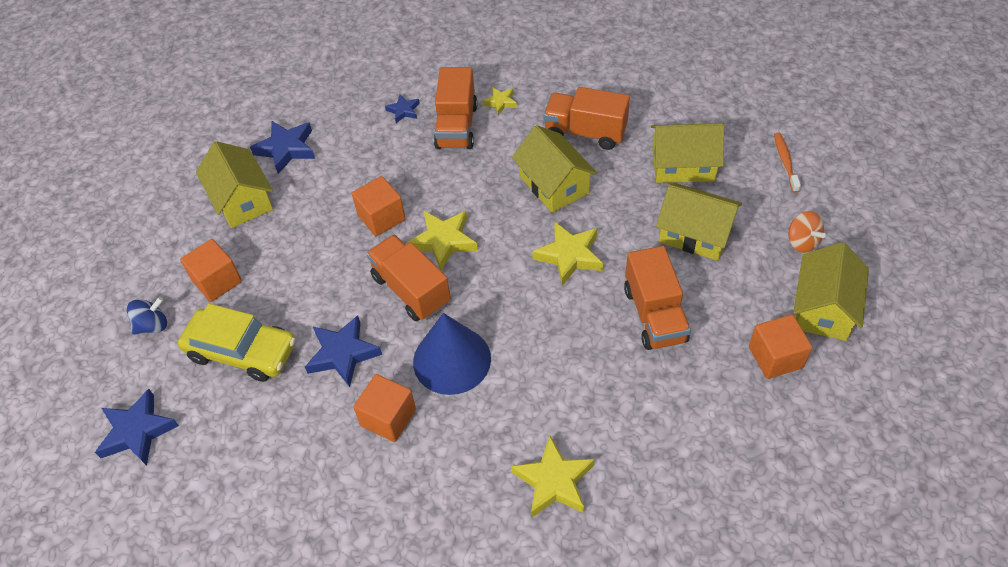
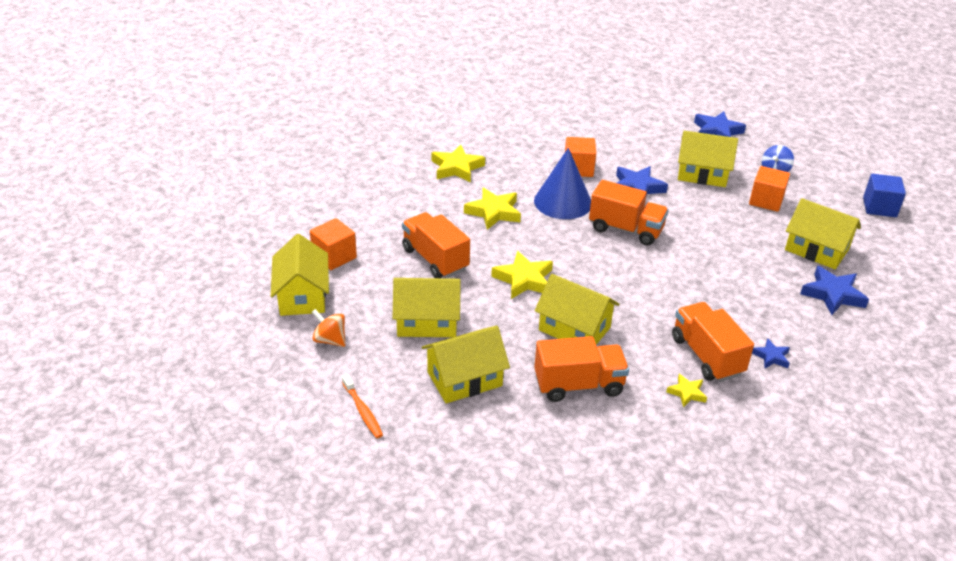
camera: 150 degrees right, 15 degrees down
yellow car [178,303,296,382] -> yellow house [678,131,738,187]
orange cube [352,176,406,236] -> none
yellow star [407,211,478,270] -> yellow star moved to [464,188,521,230]
none -> blue cube [863,174,906,217]

